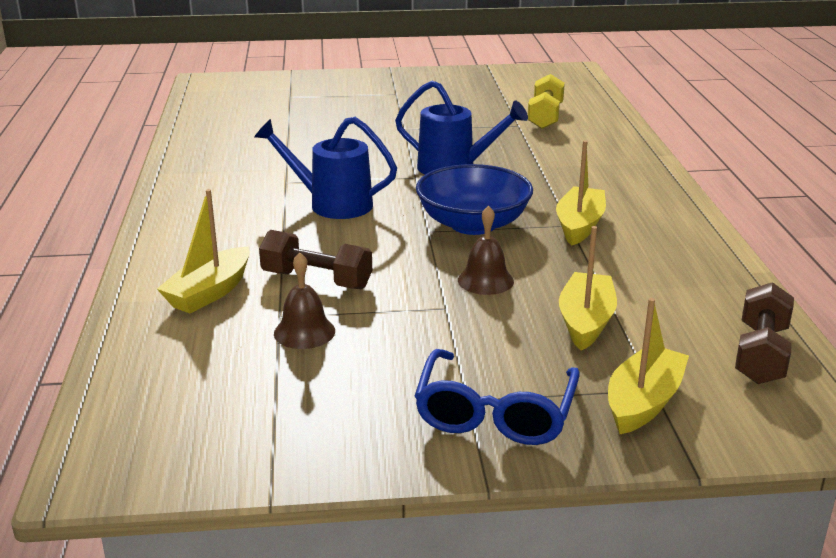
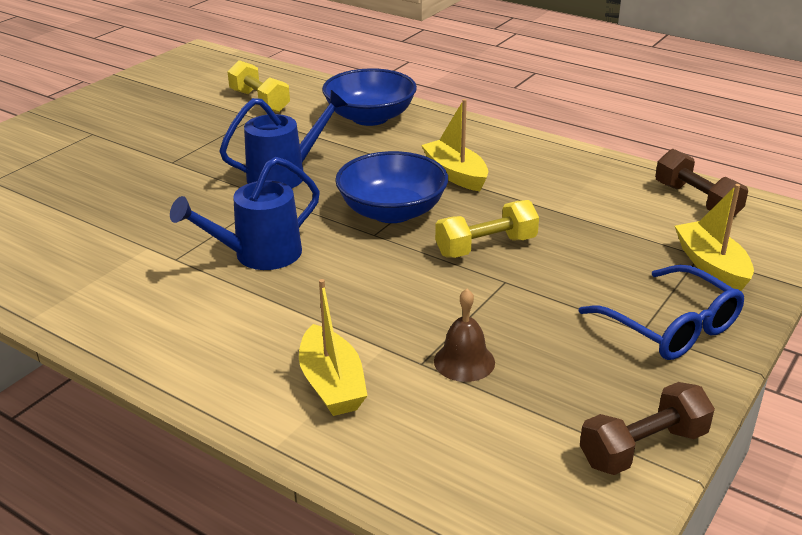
camera: 50 degrees left, 5 degrees up
brown dumbbell [259,230,372,289] -> brown dumbbell moved to [580,382,715,475]
brown bell [458,206,514,295] -> yellow dumbbell [435,200,539,258]
yellow boat [559,226,617,351] -> none
none -> blue bowl [322,68,417,126]

